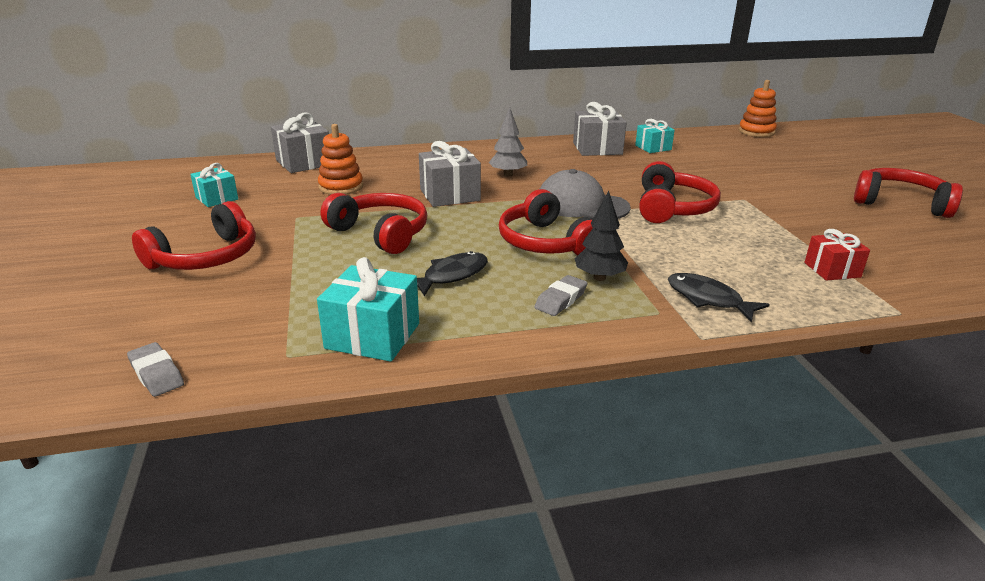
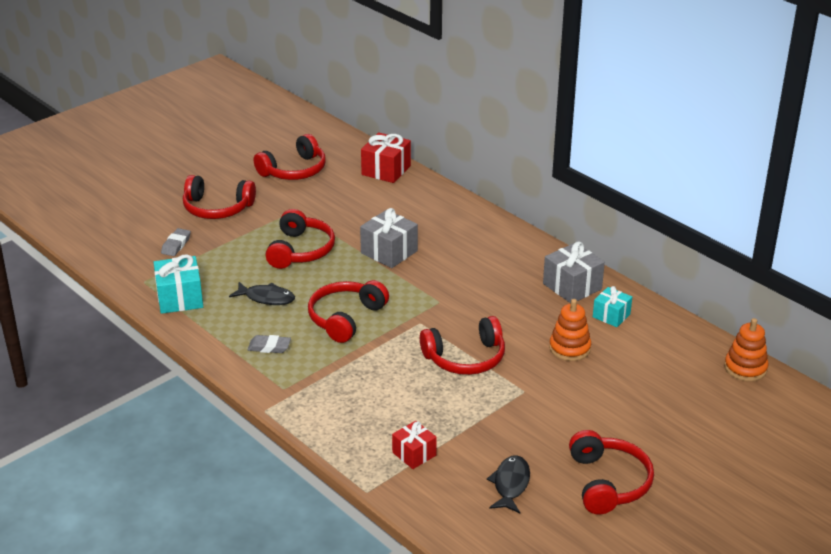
camera: 60 degrees right, 5 degrees up
grey eraser [127,342,184,397] -> grey eraser moved to [161,228,191,256]
turquoise gift [190,163,238,207] -> red headphones [254,134,326,180]
grey gift [271,112,329,173] -> red gift [361,132,411,183]
orange stacking toy [318,124,363,195] -> orange stacking toy moved to [549,299,591,361]
grey tree [489,107,527,177] -> none
grey cap [540,169,631,219] -> none
black tree [575,191,628,281] -> none
black fish [668,273,770,322] -> black fish moved to [487,455,530,513]

